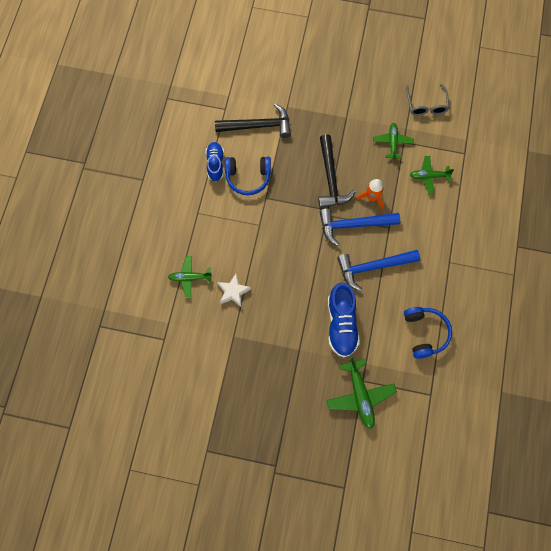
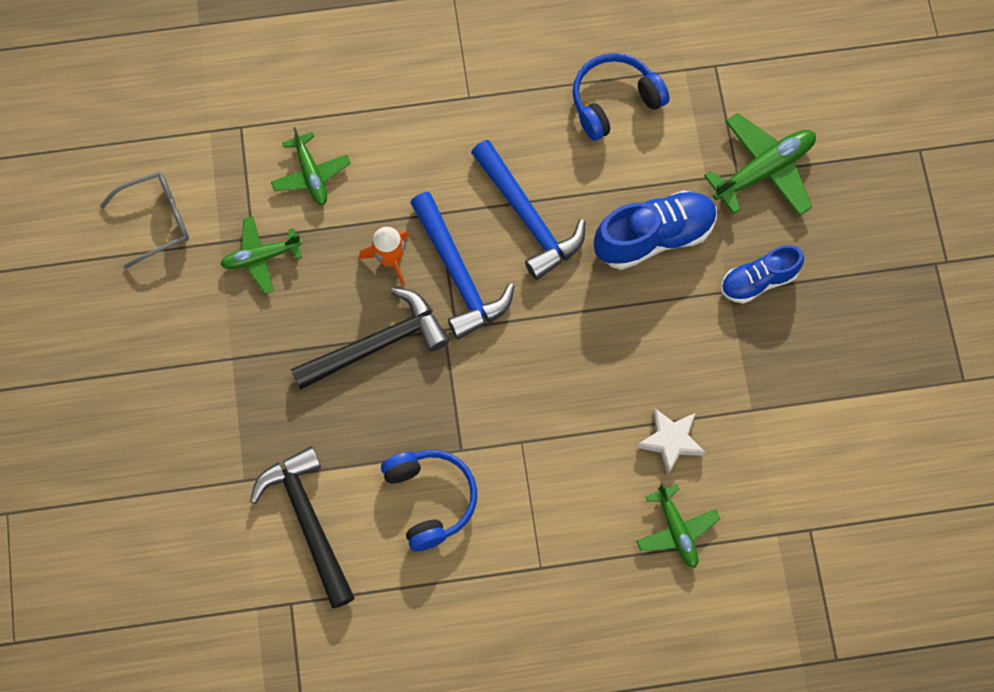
camera: 110 degrees left, 0 degrees up
blue shoe [206,142,224,181] -> blue shoe moved to [721,245,804,304]

